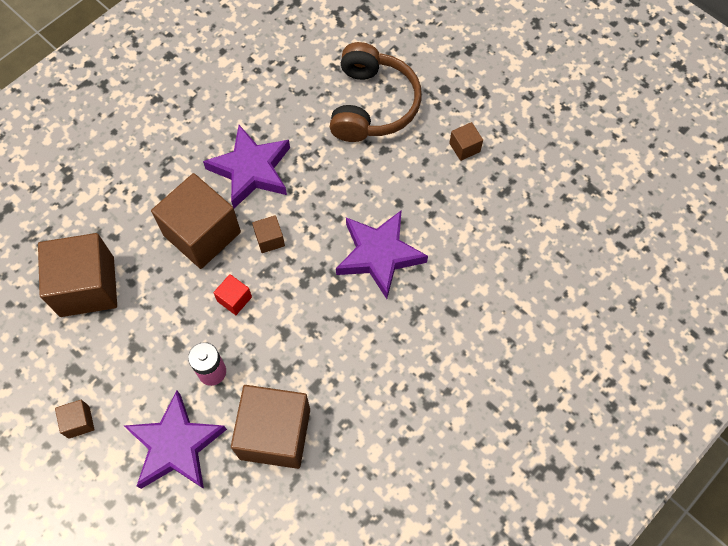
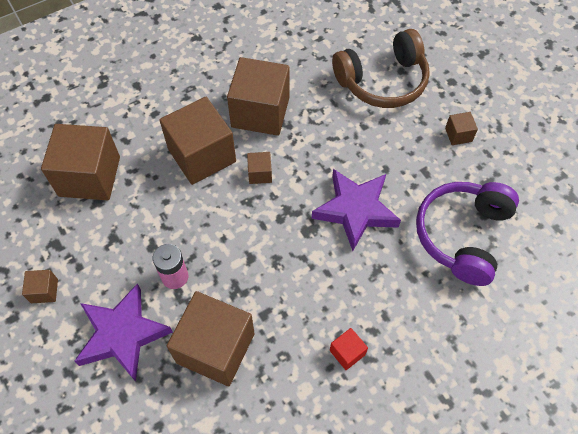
camera: 15 degrees right, 5 degrees down
purple star [203,125,290,208] -> brown cube [227,57,290,136]
red cube [213,274,252,315] -> red cube moved to [330,328,368,370]
brown headphones [330,42,422,142] -> brown headphones turned 45 degrees clockwise [332,29,430,108]
none -> purple headphones [416,182,519,286]

